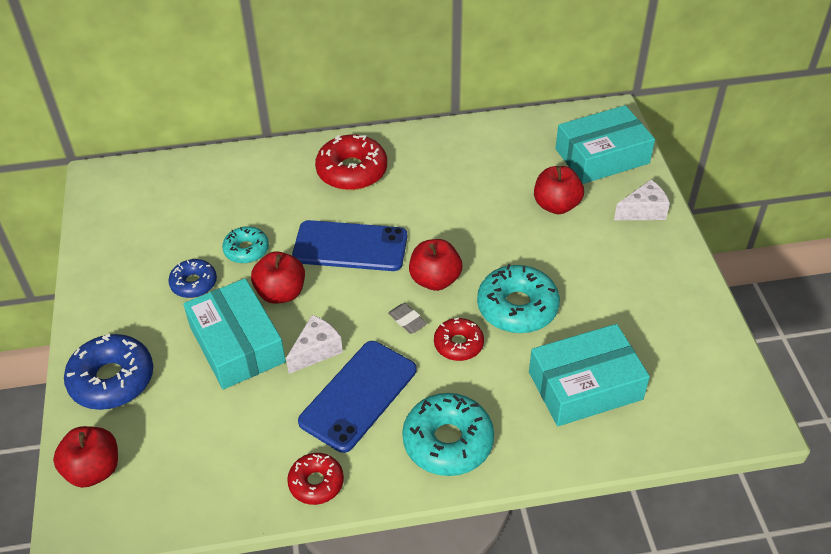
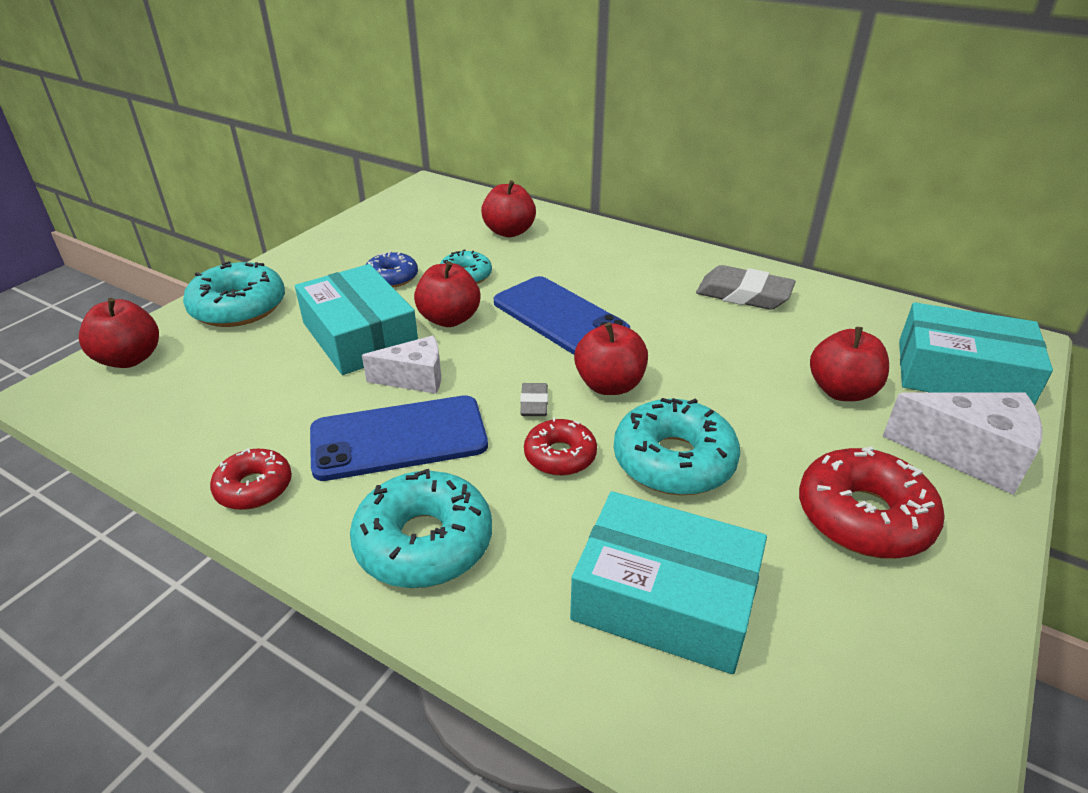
camera: 40 degrees right, 10 degrees down
blue donut [64,334,153,410] -> turquoise donut [183,261,285,327]
turquoise box [183,278,286,389] -> turquoise box turned 45 degrees counterclockwise [295,264,418,375]
red donut [315,134,387,190] -> red donut moved to [799,447,945,559]
white cheese [614,180,670,220] -> white cheese [882,392,1043,495], size x1.51
none -> red apple [481,180,536,237]
none -> grey eraser [696,265,796,310]

